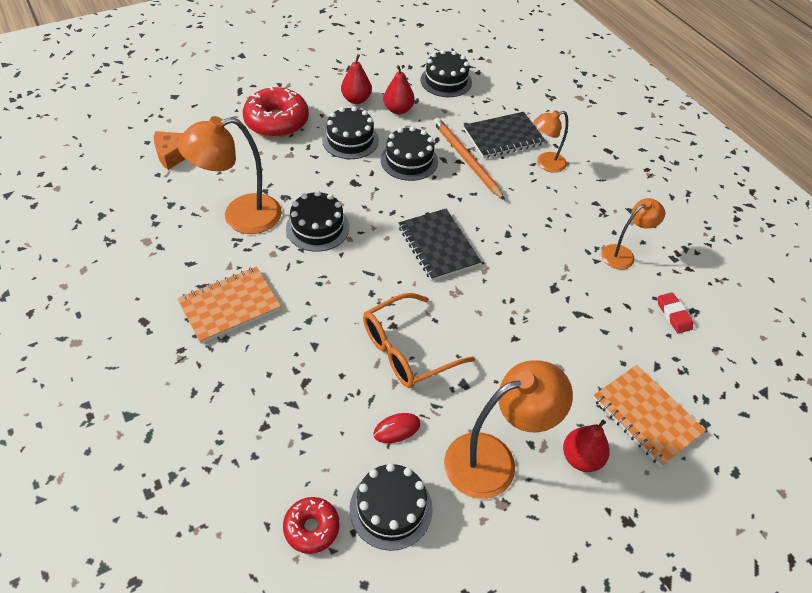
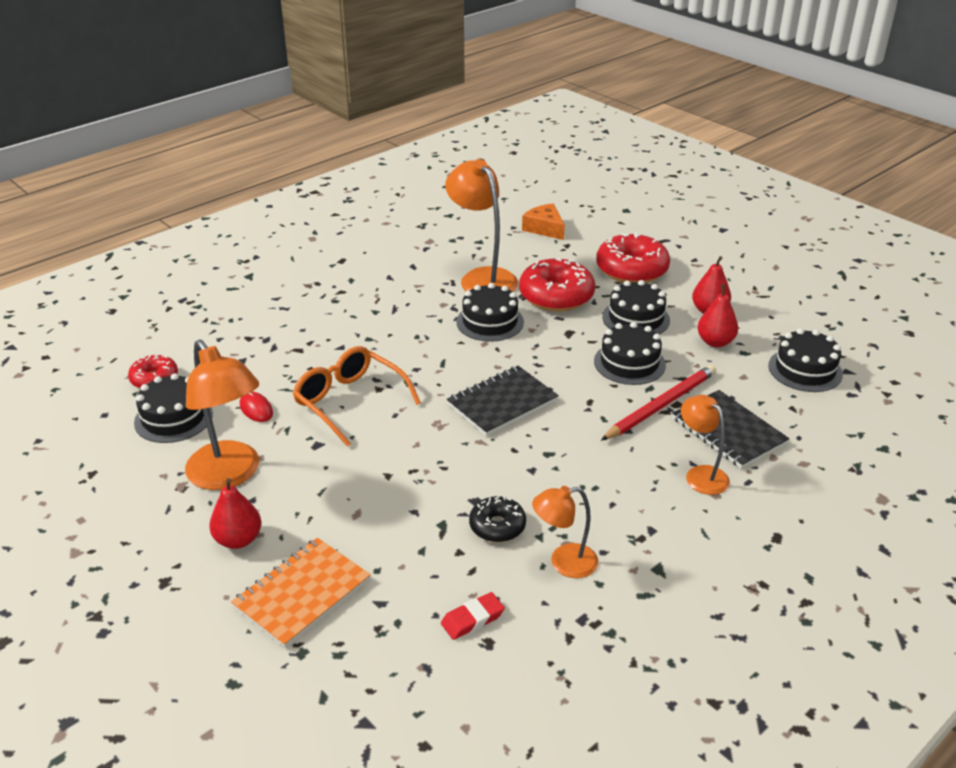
camera: 80 degrees right, 15 degrees down
orange notebook [177,267,281,344] -> none
orange pencil [433,118,505,200] -> red pencil [601,365,716,441]
orange lamp [601,198,665,269] -> orange lamp turned 120 degrees clockwise [532,486,598,578]
none -> black donut [469,496,526,542]
none -> red donut [519,258,595,311]

